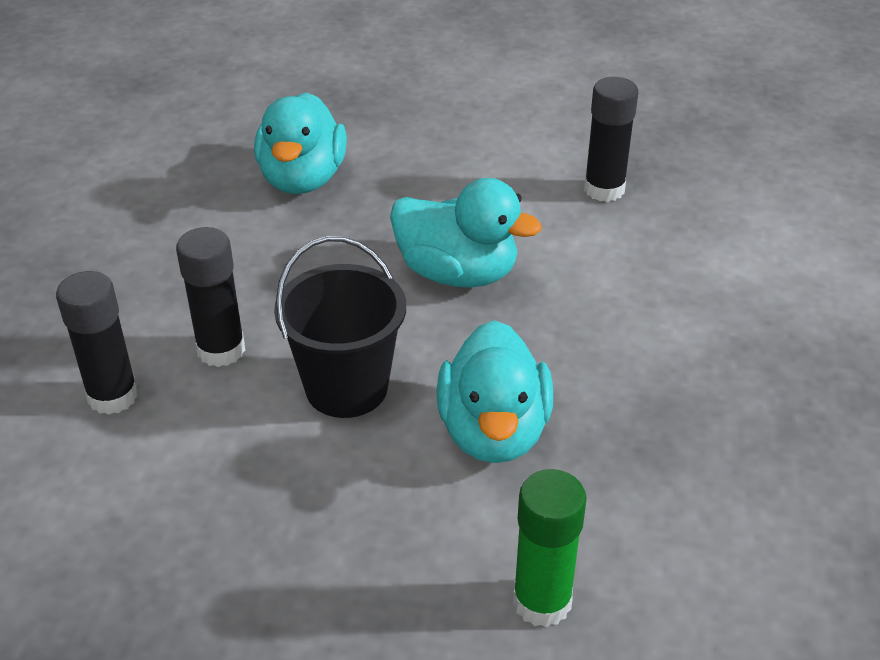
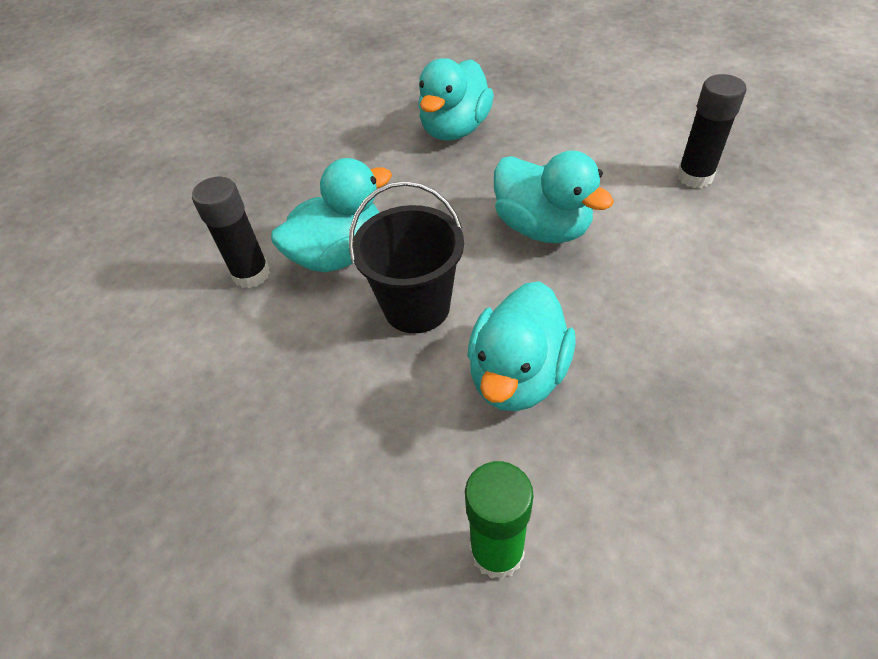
camera: 25 degrees right, 10 degrees up
black glue stick [176,227,245,367] -> turquoise duck [271,158,392,272]

